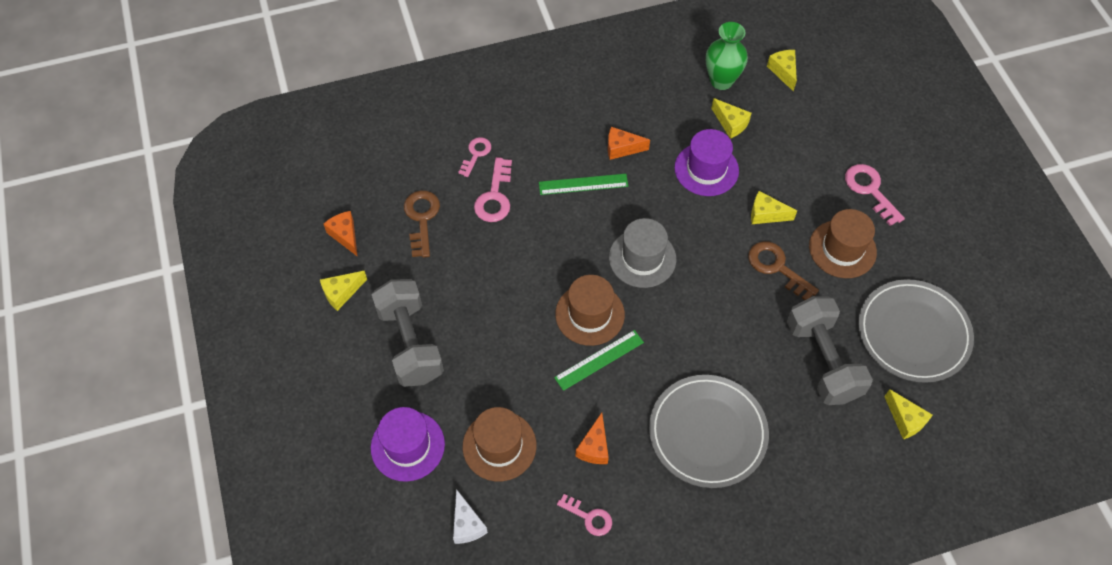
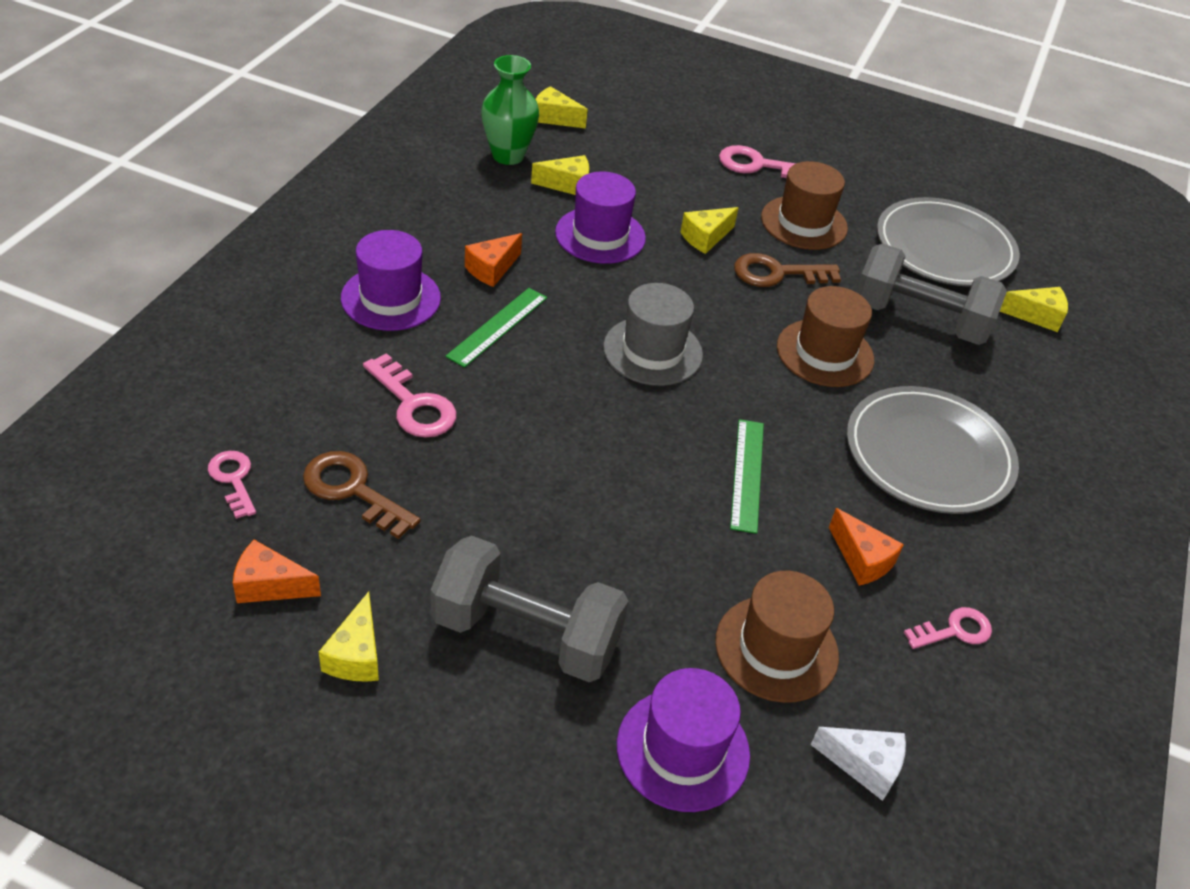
camera: 55 degrees left, 15 degrees down
pink key [458,137,491,177] -> pink key moved to [208,451,256,519]
brown hat [555,275,625,346] -> brown hat moved to [777,286,874,387]
none -> purple hat [341,230,441,331]

